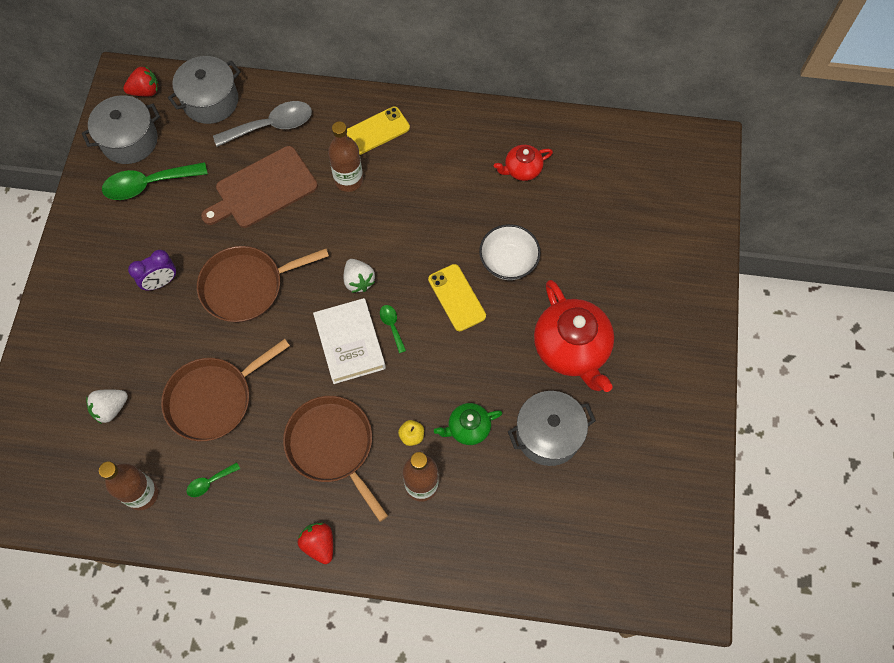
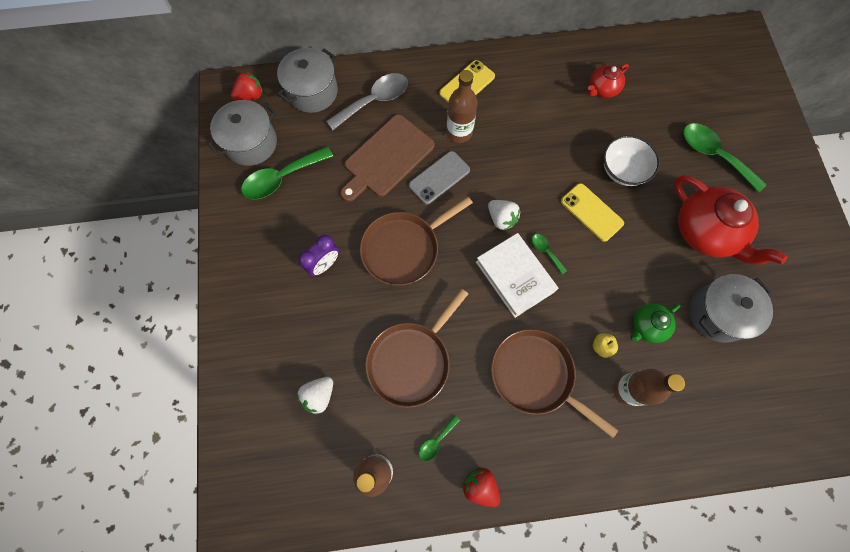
camera: 15 degrees left, 5 degrees up
red strawberry [298,522,333,564] -> red strawberry moved to [462,466,500,507]
none -> grey phone [409,151,470,205]
none -> green spoon [683,123,767,192]

